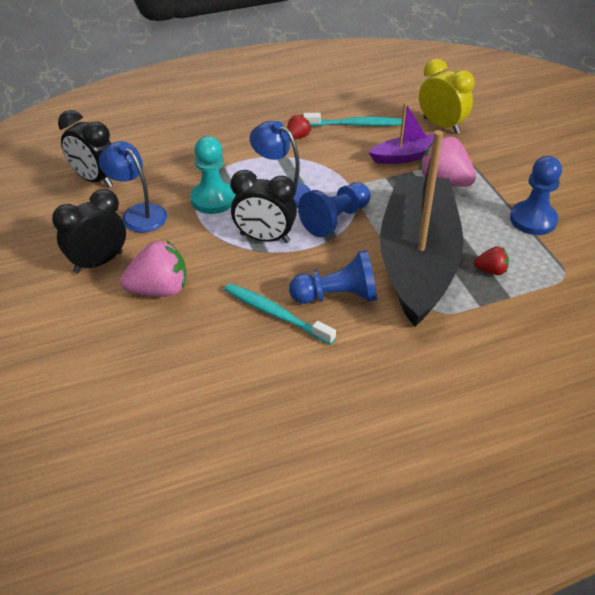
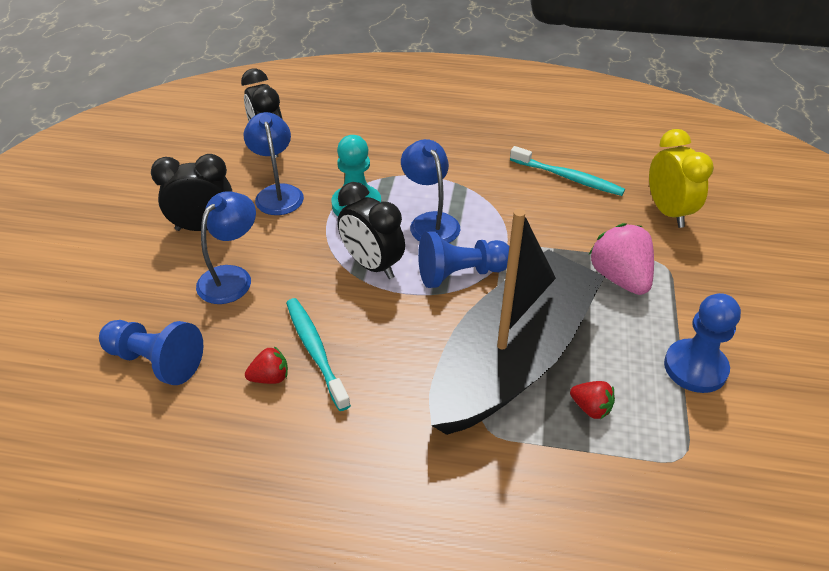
camera: 30 degrees right, 0 degrees up
pink strawberry [120,240,186,297] -> blue lamp [196,191,256,304]
red strawberry [287,115,311,140] -> red strawberry moved to [245,346,288,384]
blue pawn [289,250,377,304] -> blue pawn moved to [99,320,204,385]
purple boat [369,102,434,164] -> none

